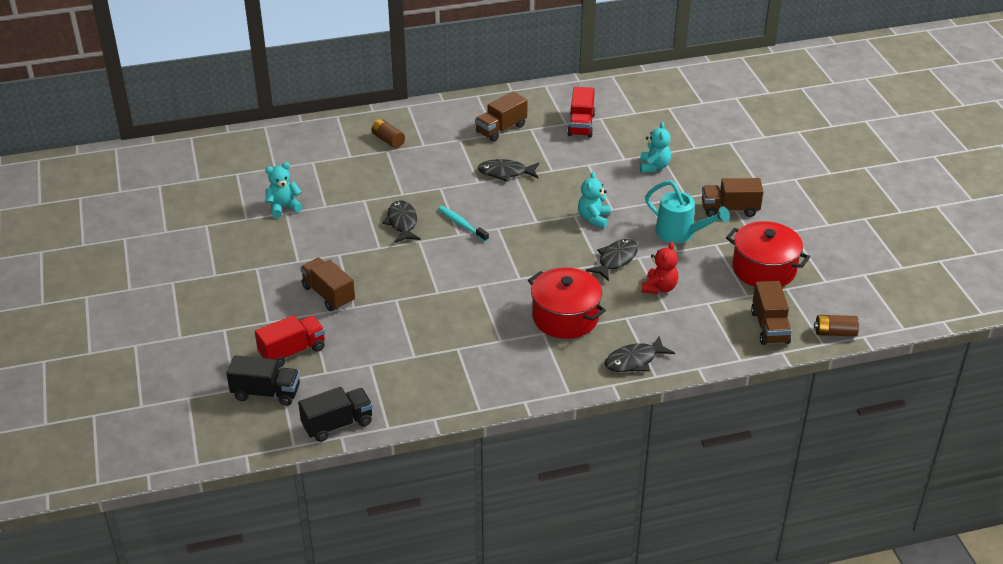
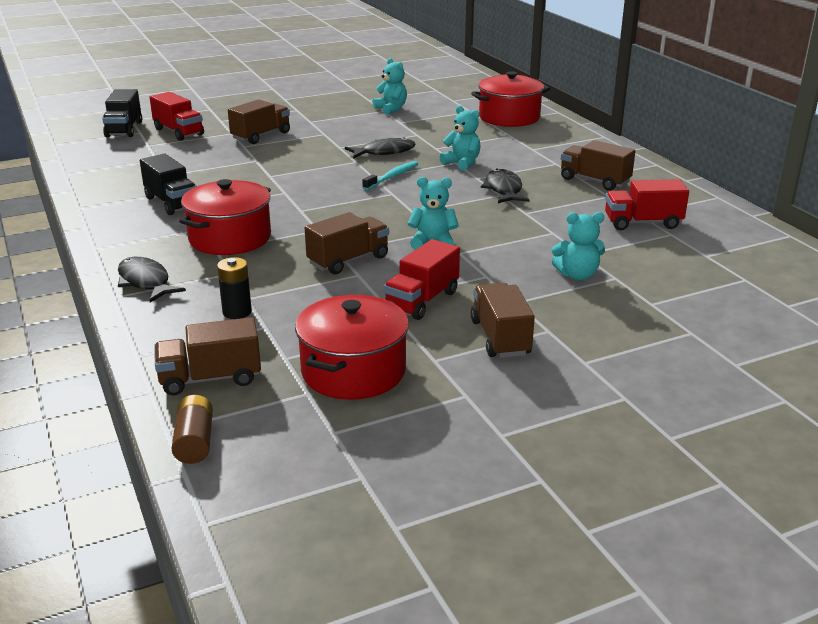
camera: 80 degrees right, 10 degrees down
black truck [298,387,373,442] -> black truck moved to [140,154,197,215]
brown battery [371,119,405,148] -> none
black fish [586,239,638,281] -> brown truck [305,212,389,275]
red teddy bear [641,242,678,294] -> none
turquoise watering can [645,180,730,243] -> red truck [384,239,460,320]
none -> black battery [217,257,252,319]
none -> turquoise teddy bear [440,105,481,171]
none -> red pot [471,71,550,127]

